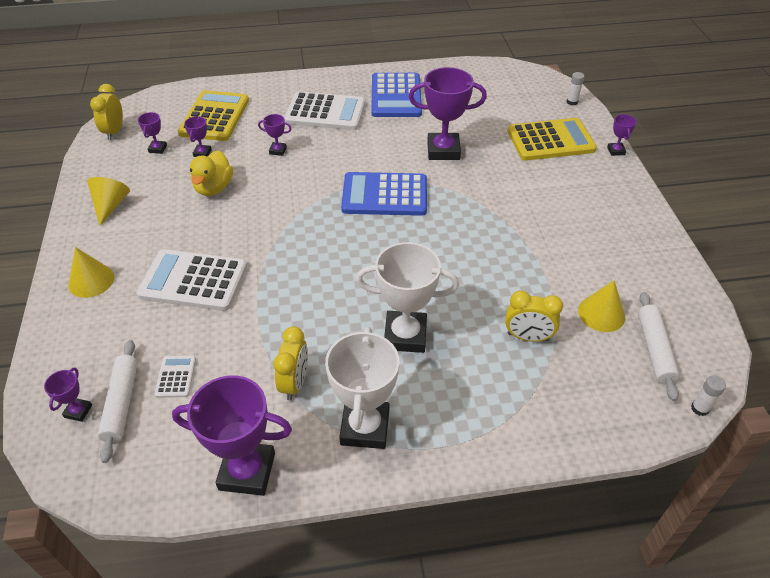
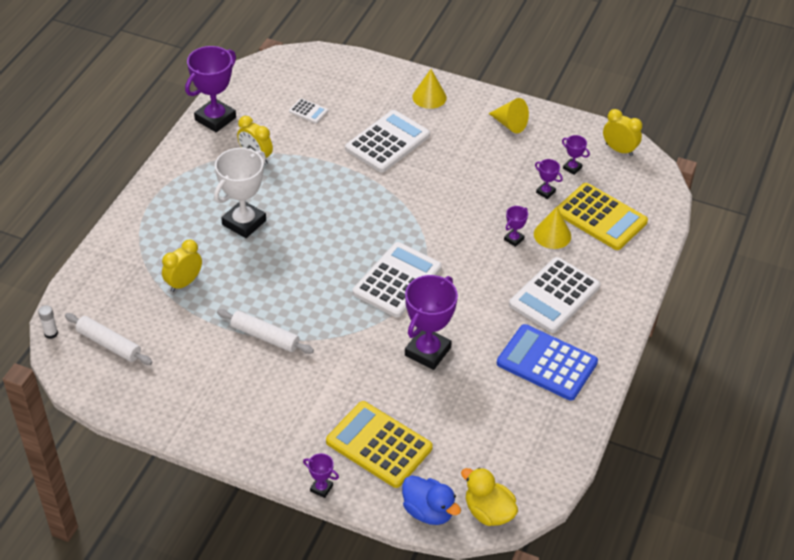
camera: 120 degrees right, 0 degrees up
purple trophy [44,368,92,422] -> none
white rolling pin [98,340,138,463] -> white rolling pin moved to [217,309,314,354]
yellow duck [190,150,233,196] -> yellow duck moved to [461,467,518,526]
white trophy [325,327,399,449] -> none
blue calculator [341,172,427,216] -> white calculator [353,242,442,318]
yellow calculator [507,118,597,161] -> yellow calculator turned 105 degrees clockwise [326,401,433,488]
white glue stick [567,72,585,105] -> blue duck [402,475,461,525]
yellow cone [578,280,625,332] -> yellow cone moved to [534,207,571,249]

